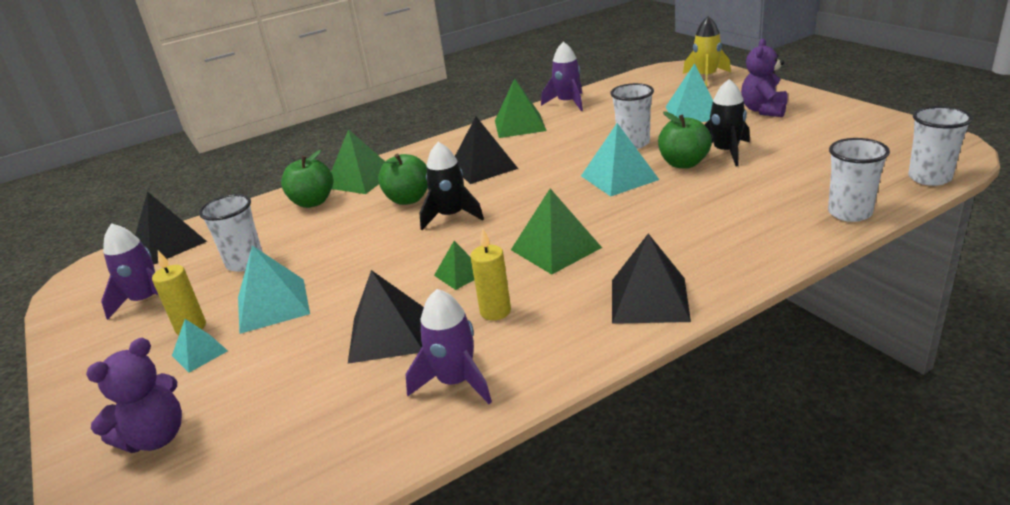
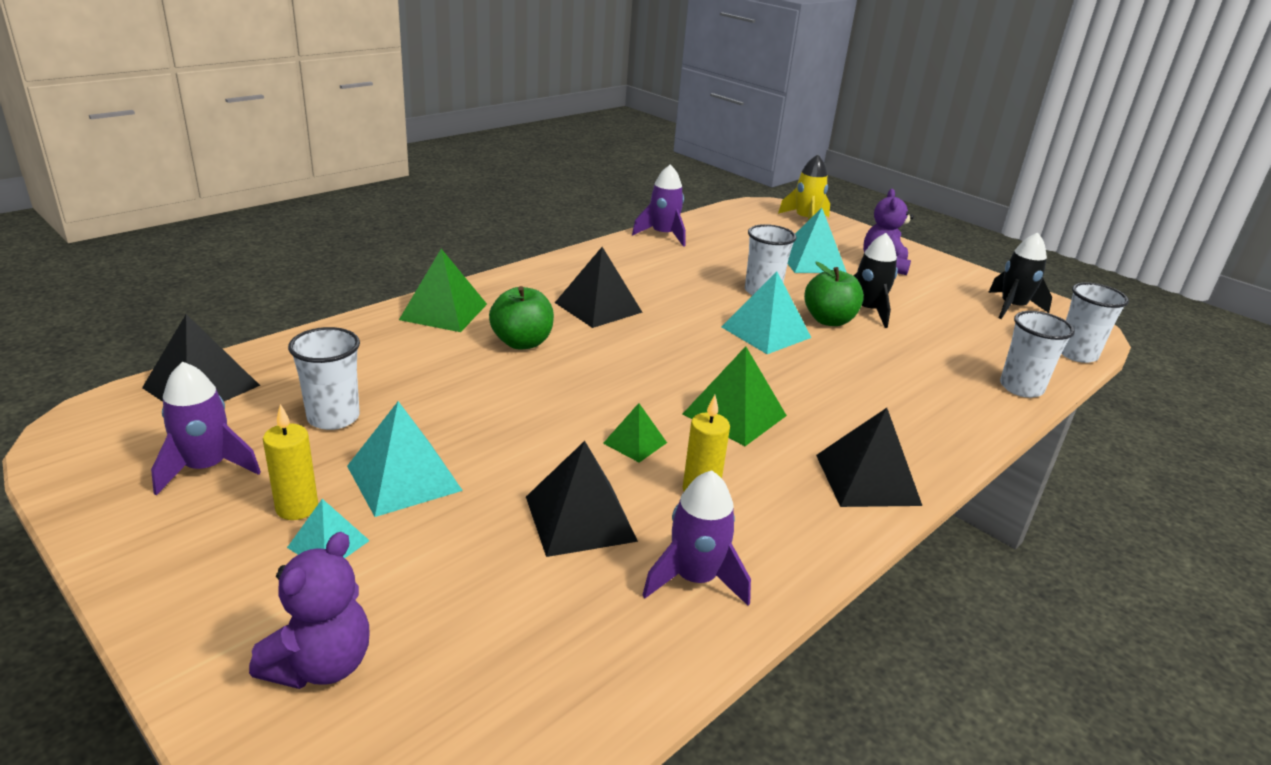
camera: 20 degrees left, 0 degrees up
green apple [281,150,333,208] -> none
black rocket [420,142,484,230] -> black rocket moved to [988,232,1052,319]
green pyramid [495,78,546,138] -> none

